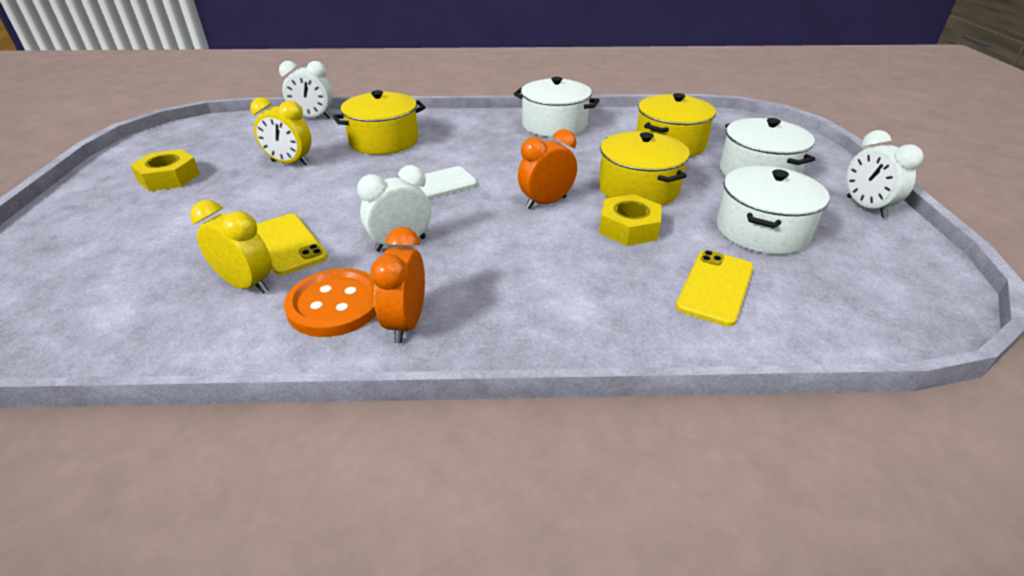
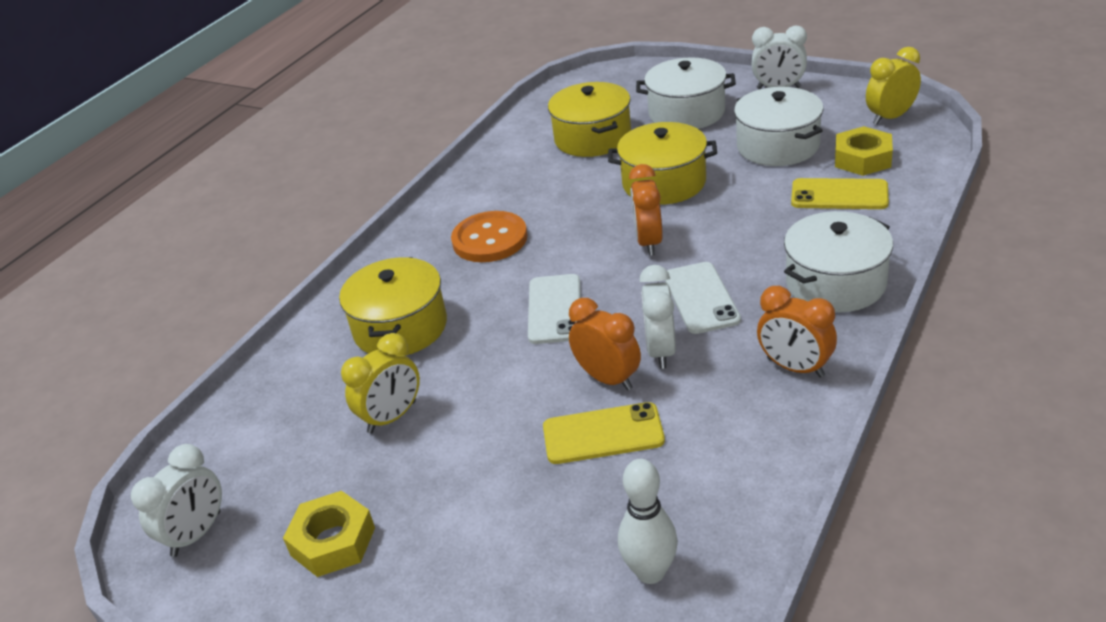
camera: 55 degrees left, 0 degrees up
yellow clock [190,200,272,294] -> yellow clock moved to [866,47,921,125]
white clock [279,61,333,118] -> white clock moved to [131,444,222,557]
orange button [284,268,376,337] -> orange button moved to [451,211,528,262]
white pot [514,77,600,137] -> white pot moved to [784,211,893,312]
yellow nut [599,194,662,246] -> yellow nut moved to [835,126,893,176]
yellow phone [676,250,754,326] -> yellow phone turned 45 degrees counterclockwise [791,178,889,209]
none -> orange clock [569,298,641,391]
none -> white bowling pin [618,459,678,584]
none -> white phone [665,262,741,334]

